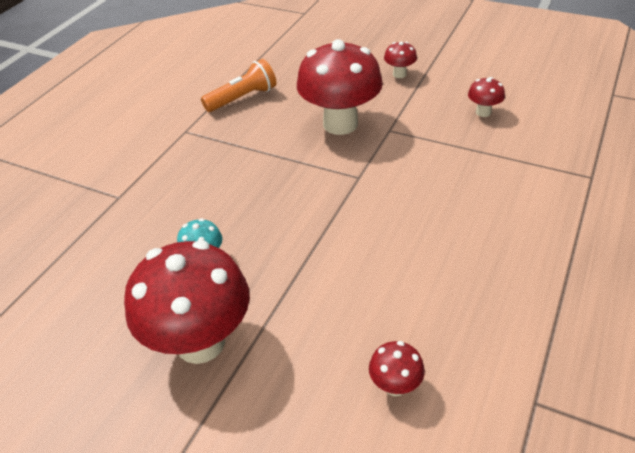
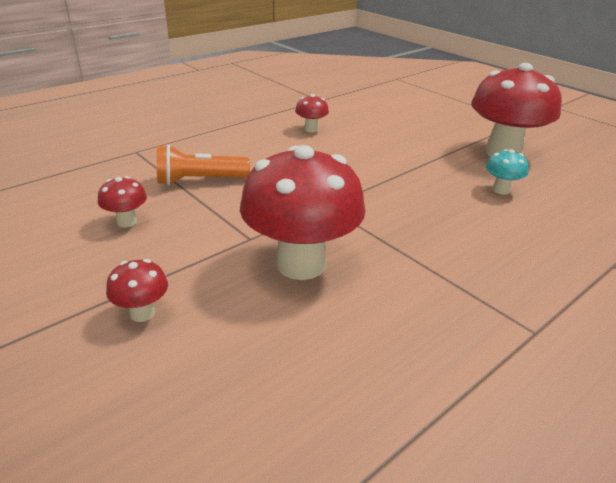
camera: 160 degrees left, 10 degrees down
orange flashlight [201,59,276,112] -> orange flashlight moved to [157,144,250,185]
red mushroom [369,341,425,396] -> red mushroom moved to [295,94,329,132]

